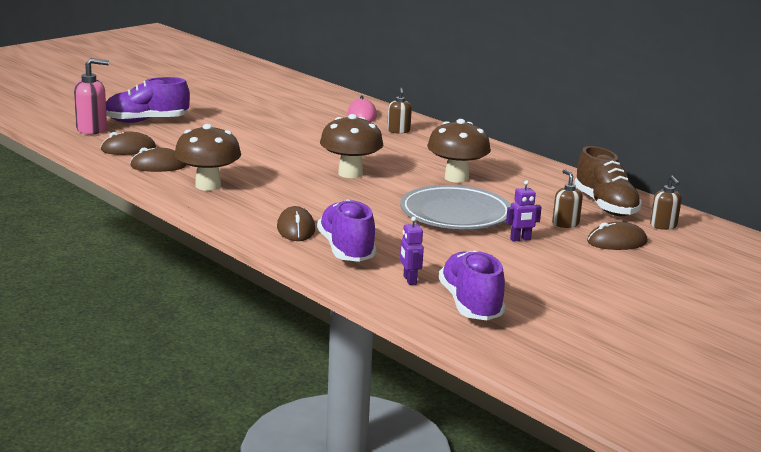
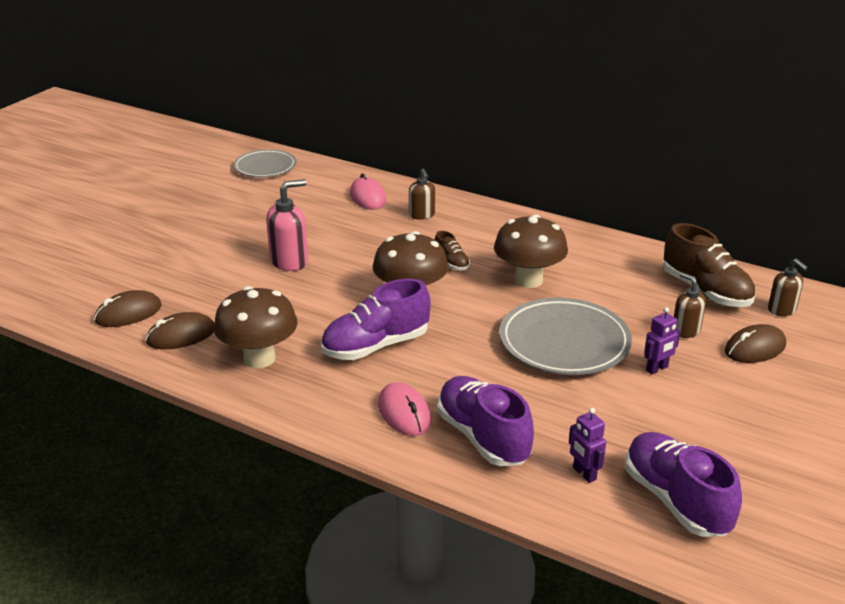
camera: 15 degrees left, 10 degrees up
pink soap dispenser [74,58,109,134] -> pink soap dispenser moved to [266,179,308,271]
purple shoe [106,77,190,123] -> purple shoe moved to [321,279,431,360]
brown mouse [277,206,315,241] -> pink mouse [378,382,431,436]
none -> grey plate [233,149,296,177]
none -> brown shoe [435,231,470,270]

